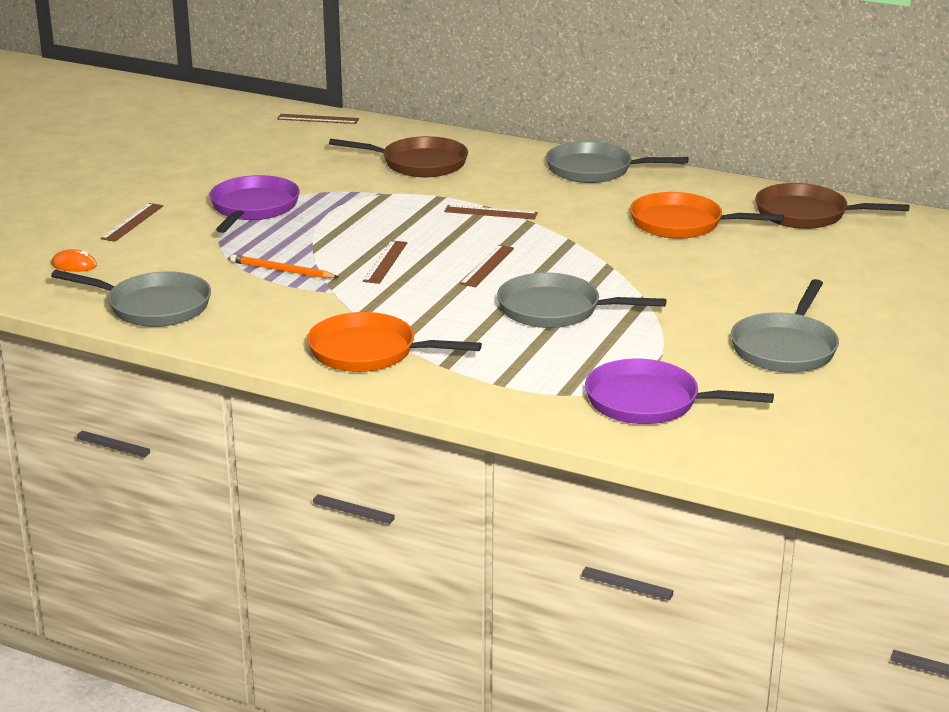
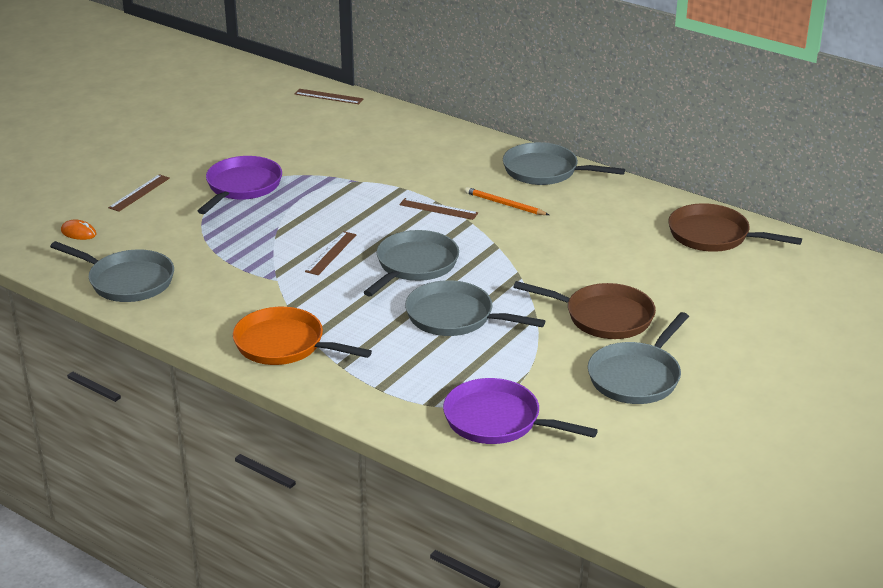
camera: 10 degrees right, 5 degrees up
orange pencil [230,254,338,278] -> orange pencil moved to [465,187,549,215]
brown pan [329,136,468,177] -> brown pan moved to [513,281,656,339]
brown ruler [459,245,514,287] -> grey pan [364,230,459,296]
orange pan [630,192,784,239] -> none

